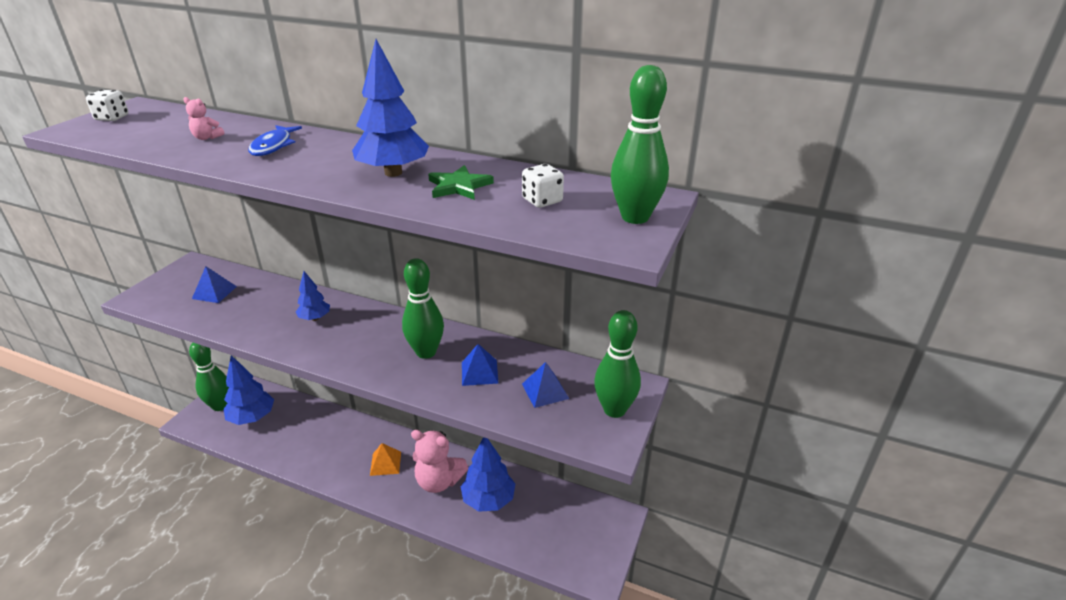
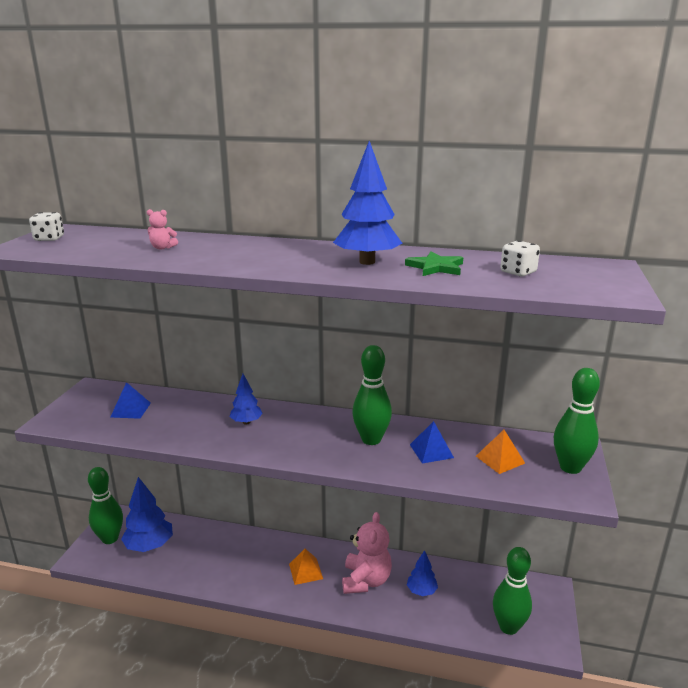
camera: 10 degrees left, 10 degrees down
blue fish [248,125,302,156] -> none
pink teddy bear [411,430,468,493] -> pink teddy bear turned 90 degrees counterclockwise [342,512,392,594]
blue tree [461,437,515,512] -> blue tree [407,550,438,596], size x0.58
blue pyramid [522,362,569,408] -> orange pyramid [476,430,525,474]
green bowling pin [611,65,669,224] -> green bowling pin moved to [493,547,532,635]

